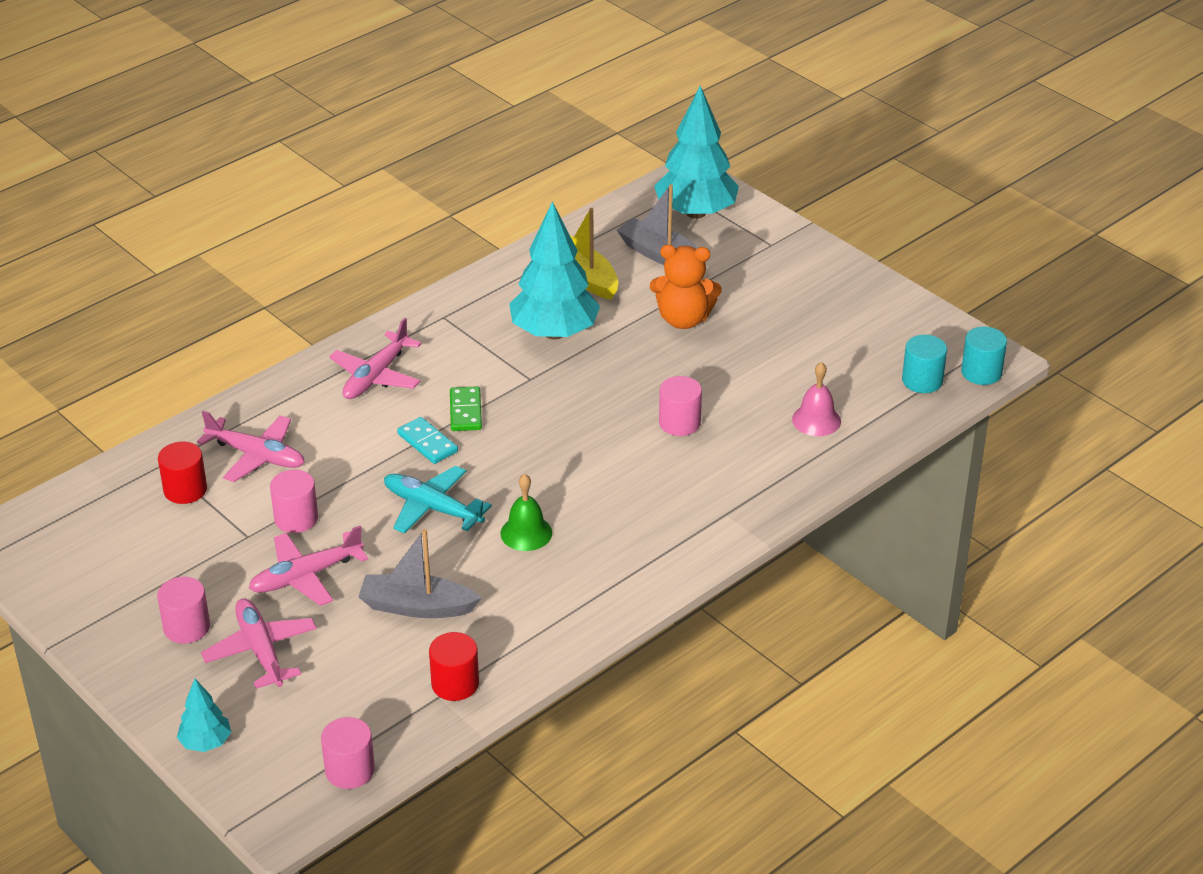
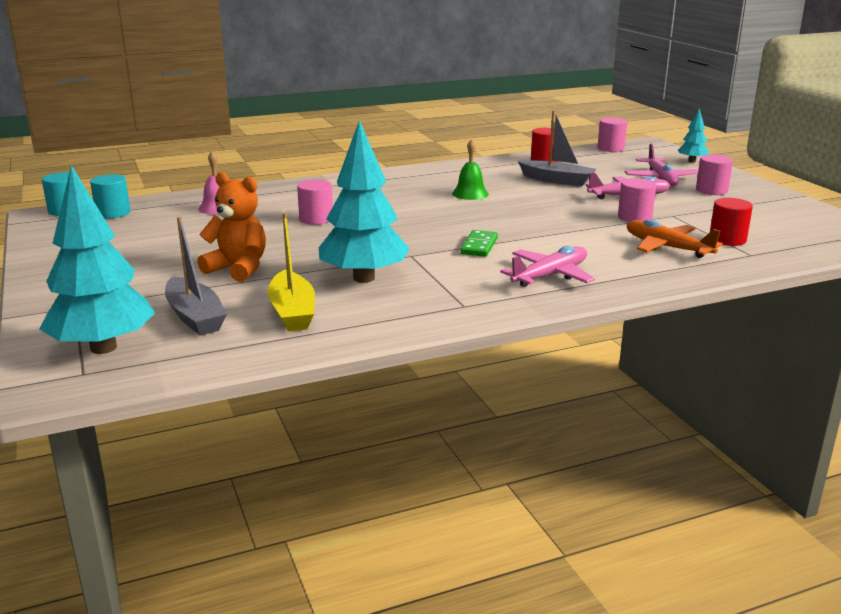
camera: 160 degrees left, 15 degrees down
pink plane [197,411,305,482] -> orange plane [627,220,723,258]
turquoise plane [384,466,492,534] -> none
turquoise domino [397,417,458,464] -> none

